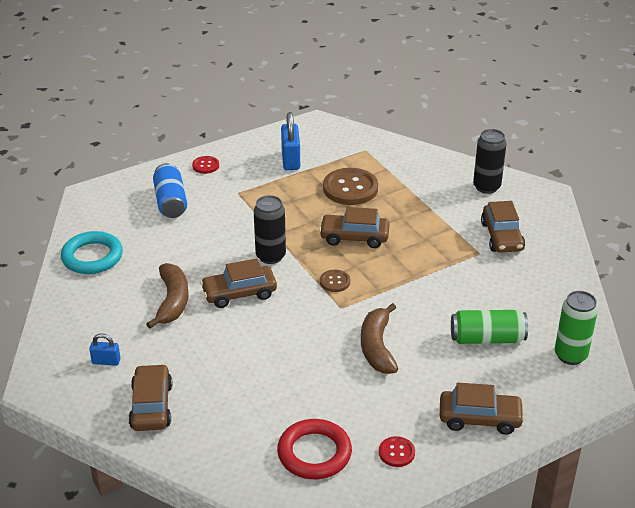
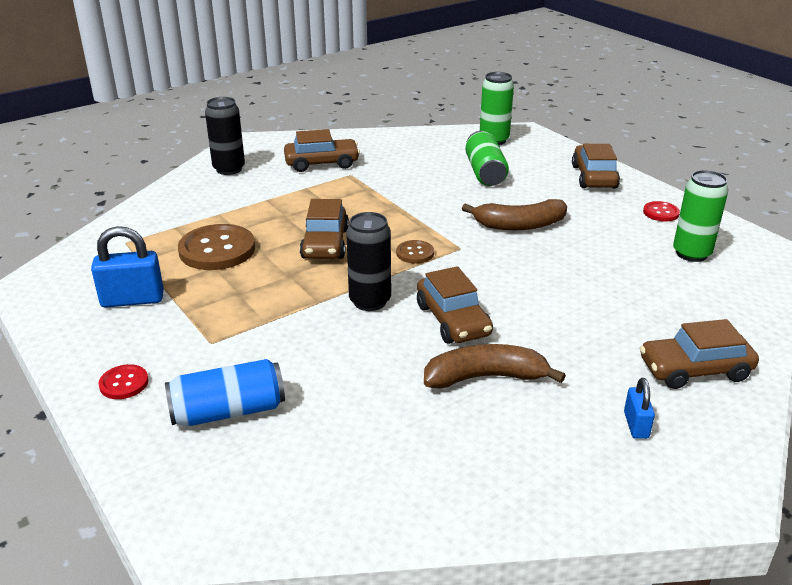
camera: 95 degrees left, 5 degrees down
turquoise ring [61,231,123,274] -> none
red ring [277,419,352,479] -> green can [673,170,728,262]

